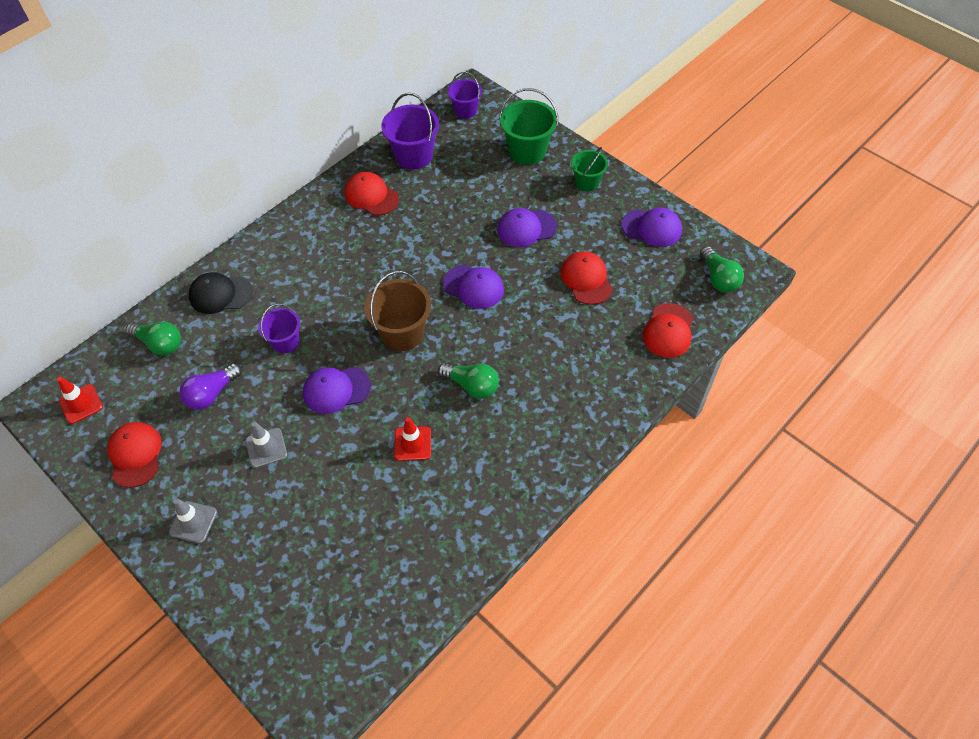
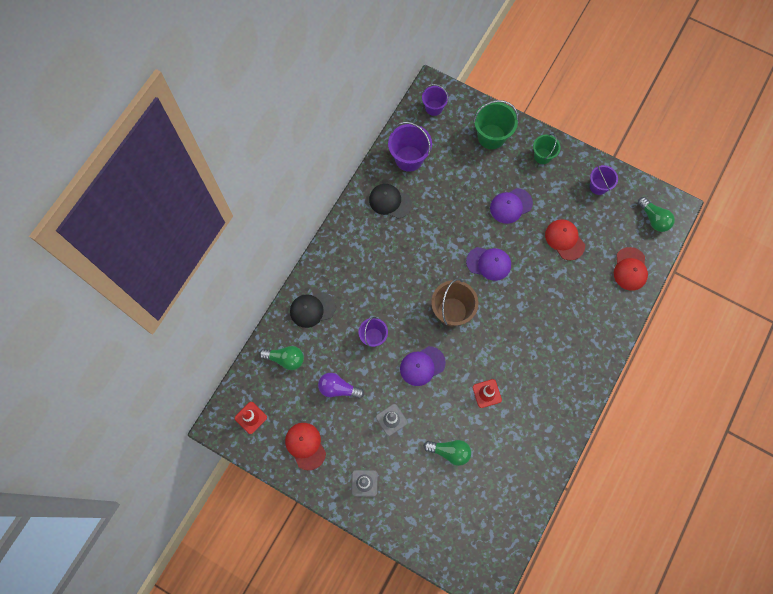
camera: 15 degrees left, 15 degrees up
purple light bulb [179,363,242,410] -> purple light bulb turned 75 degrees clockwise [318,373,364,399]
red cap [345,172,399,216] -> black cap [369,184,412,219]
green light bulb [438,362,499,399] -> green light bulb moved to [423,440,471,466]
purple cap [621,208,682,247] -> purple bucket [590,165,618,195]

